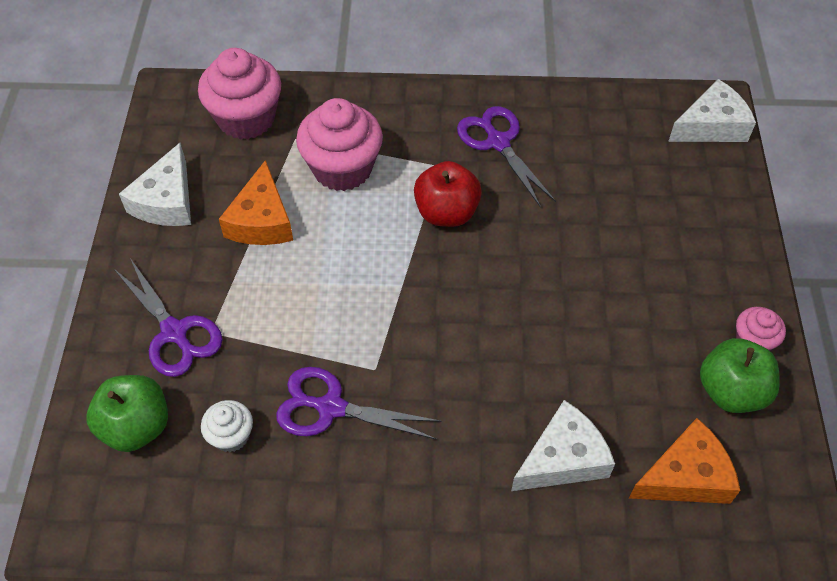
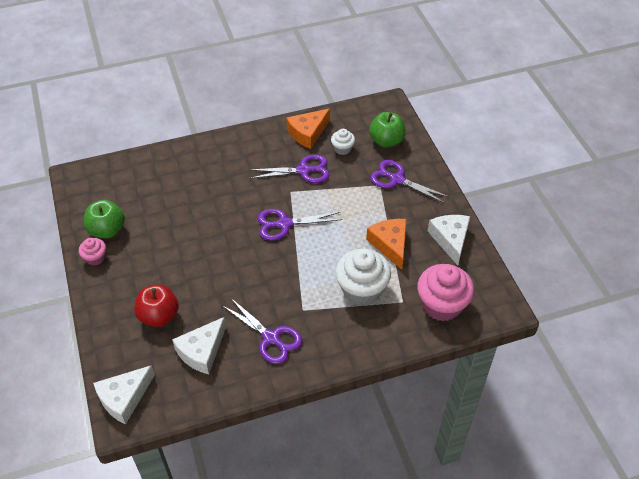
camera: 160 degrees right, 5 degrees down
pink cupcake [296,98,383,191] -> white cupcake [335,249,391,305]
red apple [414,161,482,227] -> red apple moved to [134,284,179,327]
white cheese [511,400,615,491] -> white cheese moved to [172,317,226,375]
orange cheese [629,418,740,504] -> orange cheese moved to [286,108,330,149]
none -> purple scissors [257,209,342,240]

